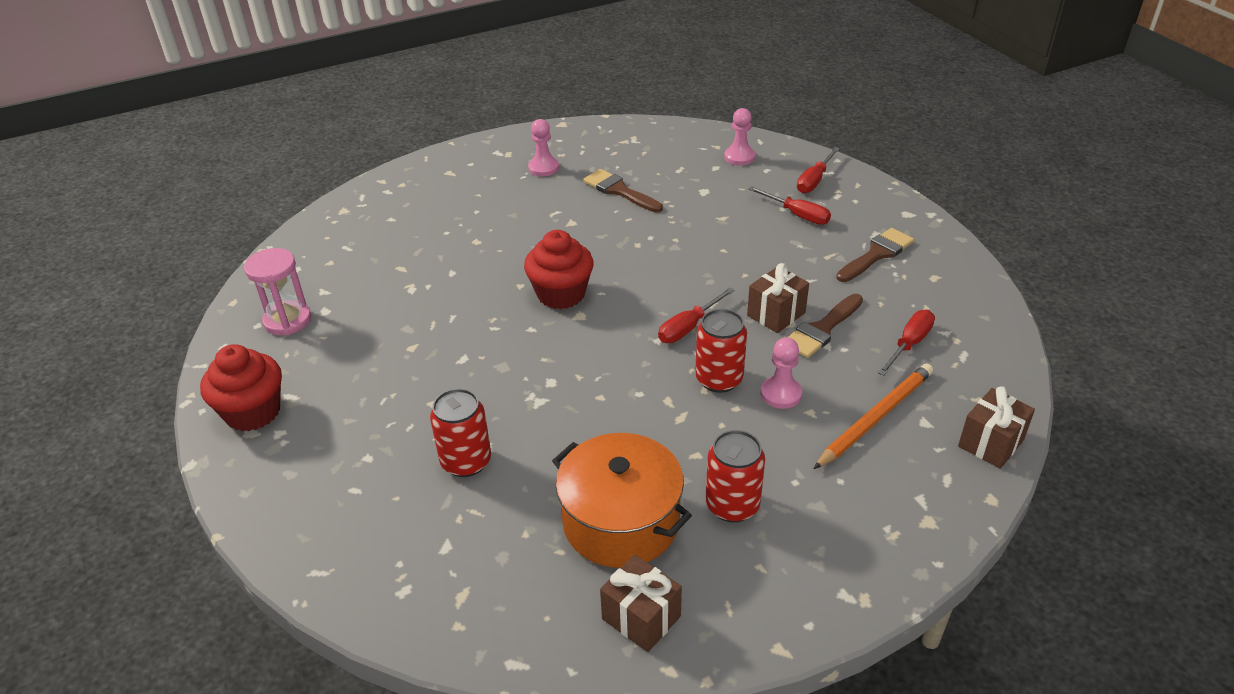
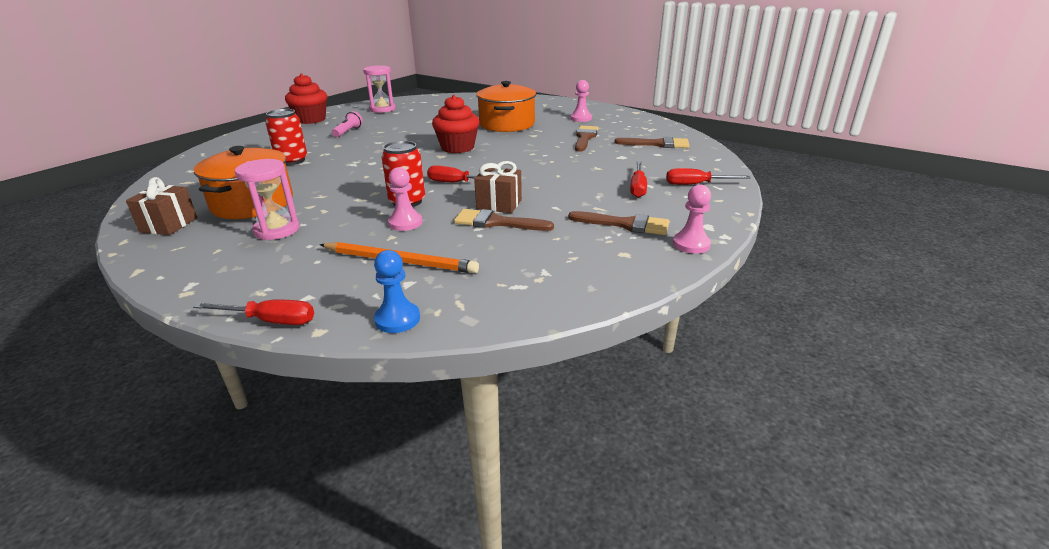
camera: 60 degrees right, 10 degrees down
red can [706,430,765,522] -> pink hourglass [235,159,299,240]
pink pawn [724,108,755,166] -> pink pawn moved to [673,185,711,254]
red screwdriver [878,310,935,376] -> red screwdriver moved to [193,300,314,325]
brown gift [958,386,1035,469] -> blue pawn [374,250,420,333]
none -> pink flashlight [332,111,363,137]
none -> orange pot [476,81,536,132]
none -> brown brush [614,137,689,148]

